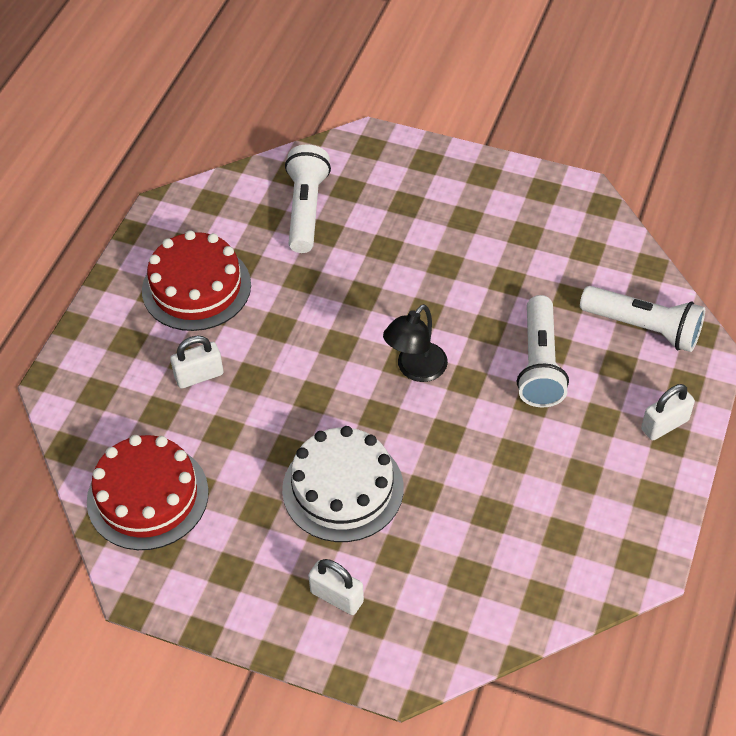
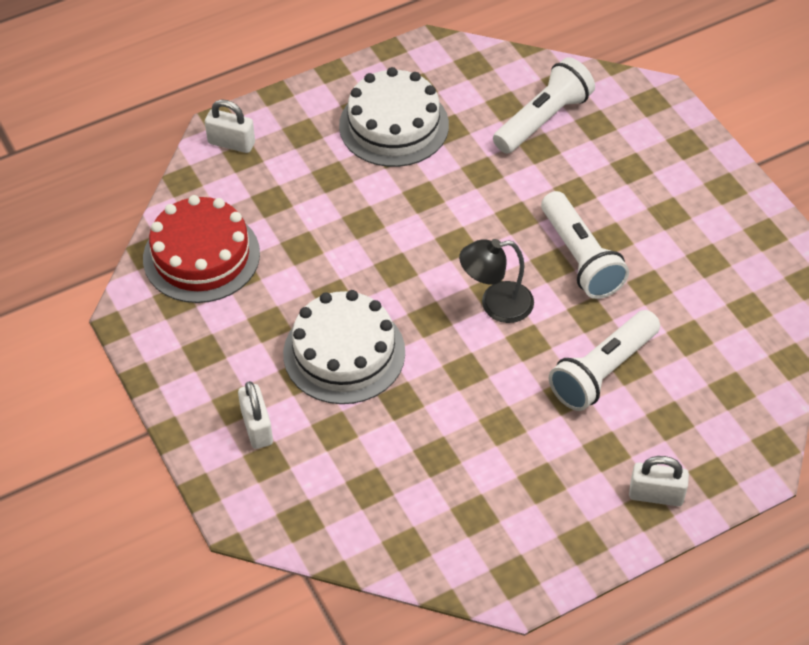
camera: 40 degrees right, 0 degrees up
red cake [142,230,251,331] -> white cake [339,67,449,167]
white padlock [170,336,224,389] -> white padlock moved to [205,100,255,153]
white flashlight [580,286,705,352] -> white flashlight moved to [541,191,629,299]

